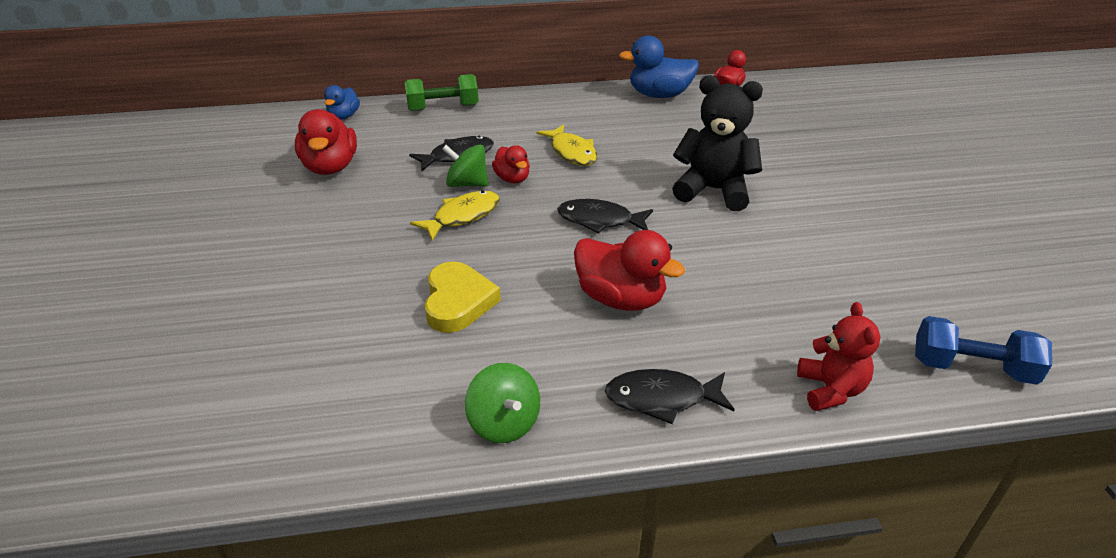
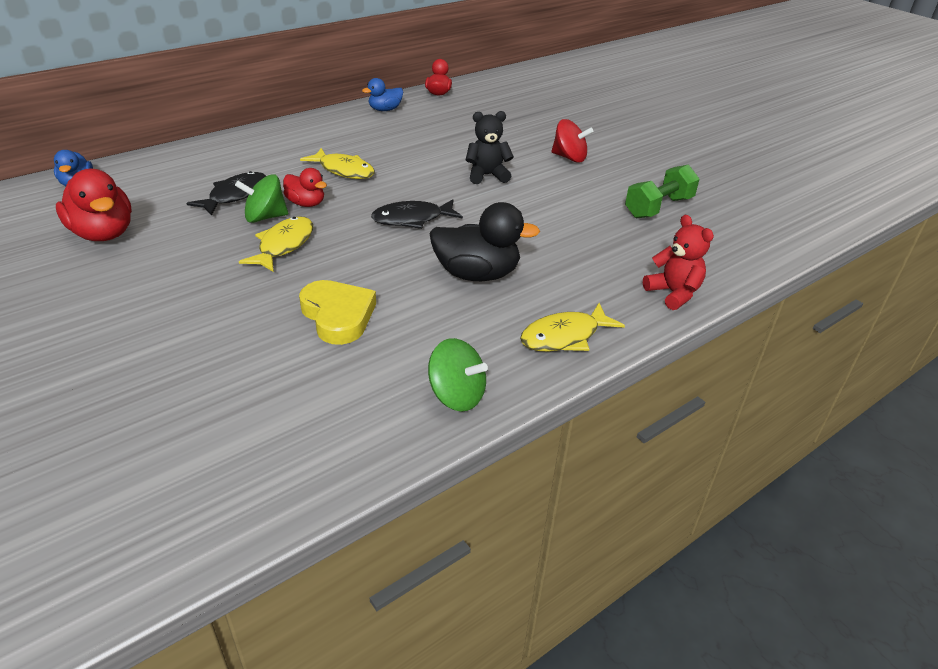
camera: 30 degrees left, 0 degrees up
green dumbbell [405,74,479,111] -> green dumbbell moved to [625,165,700,218]
red duck [574,230,685,311] -> black duck [430,202,540,281]
black fish [605,369,735,424] -> yellow fish [520,303,625,351]
blue duck [619,35,699,98] -> blue duck [362,78,403,111], size x0.58
black teddy bear [672,75,763,211] -> black teddy bear [466,111,514,184], size x0.63
blue dumbbell [915,316,1052,385] -> none
none -> red spinning top [552,119,594,163]

